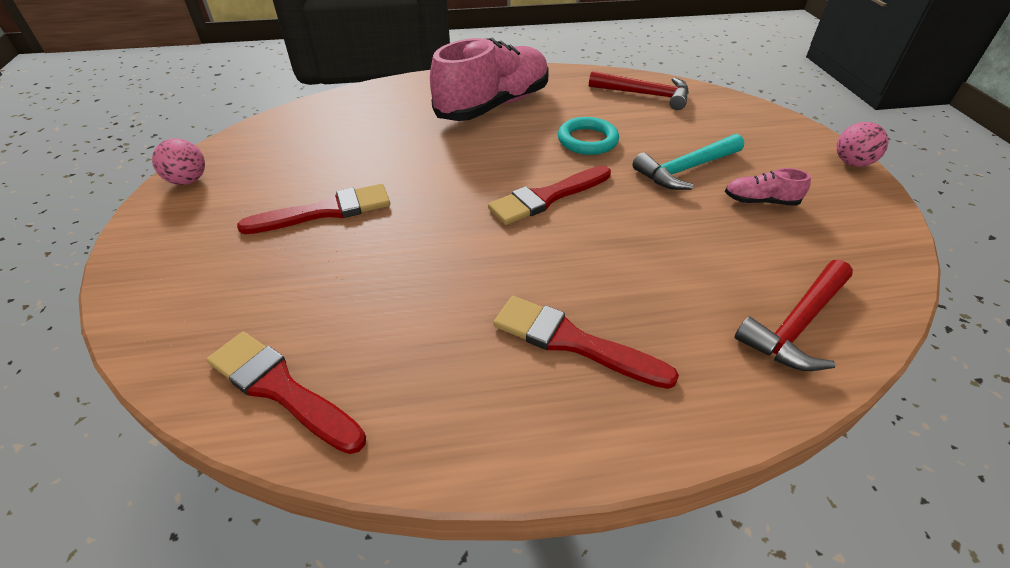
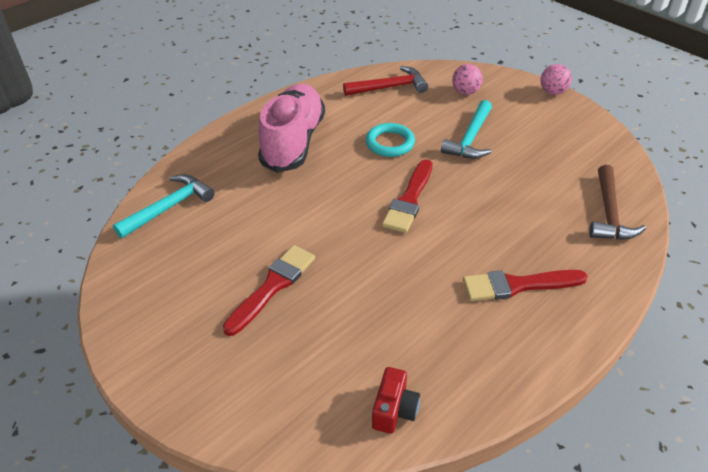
camera: 35 degrees left, 0 degrees up
pink ball [152,138,205,185] -> pink ball moved to [452,64,483,95]
red brush [207,332,366,454] -> red camera [372,367,420,434]
pink shoe [725,168,811,206] -> none
red hammer [734,260,853,371] -> brown hammer [589,165,646,240]
none -> turquoise hammer [113,174,215,238]

